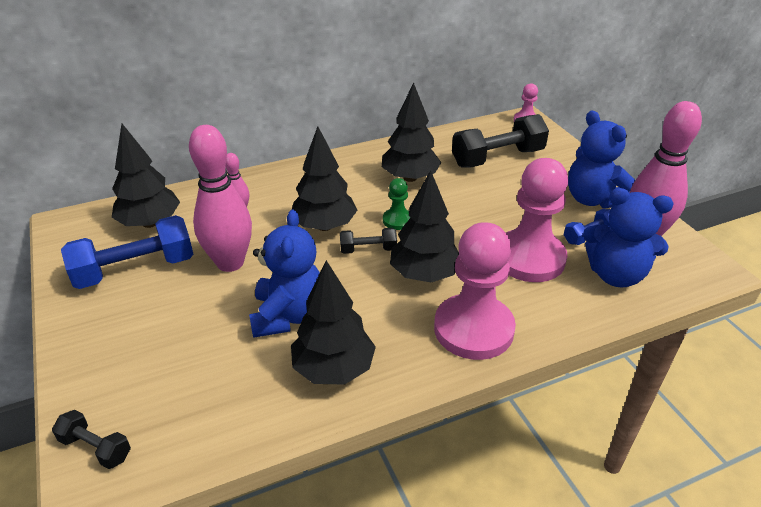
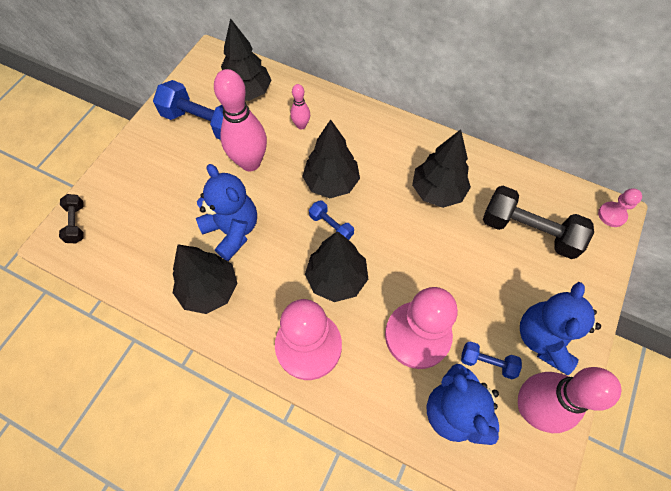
camera: 50 degrees right, 25 degrees up
blue teddy bear [249,210,320,338] -> blue teddy bear turned 90 degrees counterclockwise [196,164,257,261]
black dumbbell [340,228,397,254] -> blue dumbbell [309,200,354,240]
green pawn [383,178,411,230] -> none

